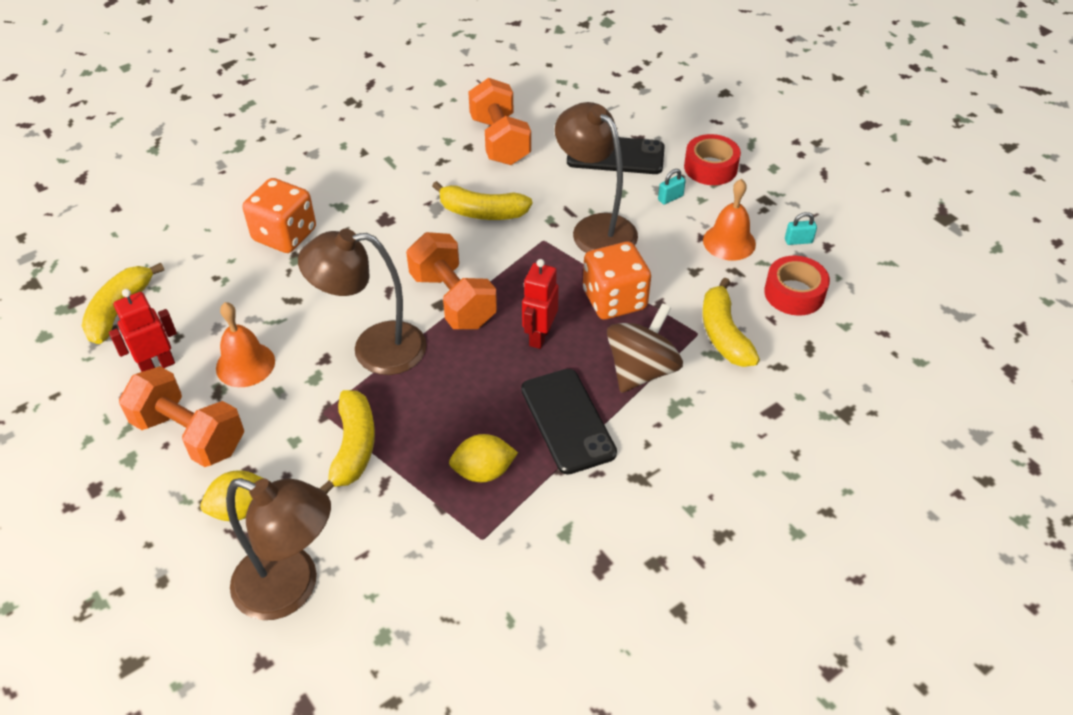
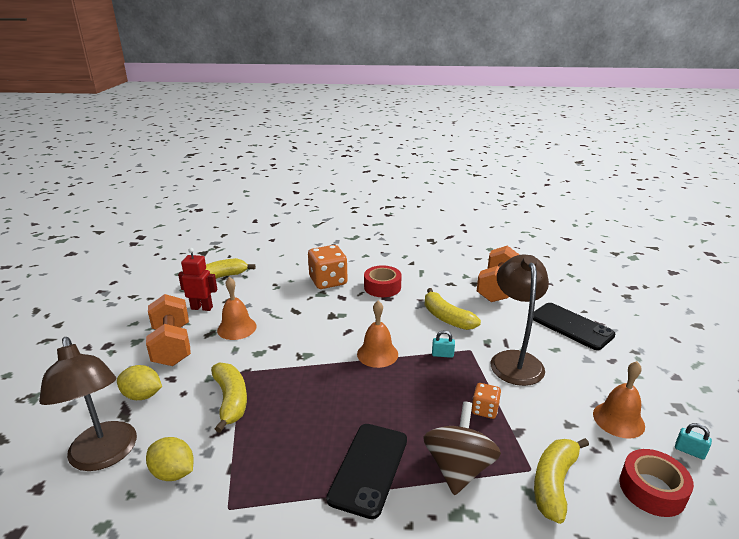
camera: 40 degrees right, 20 degrees down
brown lamp [298,229,427,375] -> none
yellow banana [319,390,375,494] -> yellow banana turned 60 degrees counterclockwise [211,363,247,433]
orange dumbbell [406,232,497,329] -> orange bell [357,301,398,368]
yellow lemon [449,434,518,482] -> yellow lemon moved to [146,437,194,481]
red robot [522,259,559,349] -> none
orange dice [583,242,651,320] -> orange dice [472,383,501,419], size x0.53
brown spinning top [607,303,683,393] -> brown spinning top turned 60 degrees counterclockwise [423,401,501,495]
turquoise padlock [658,169,686,204] -> turquoise padlock moved to [432,330,455,358]
red tape [684,134,741,185] -> red tape moved to [364,265,402,297]

